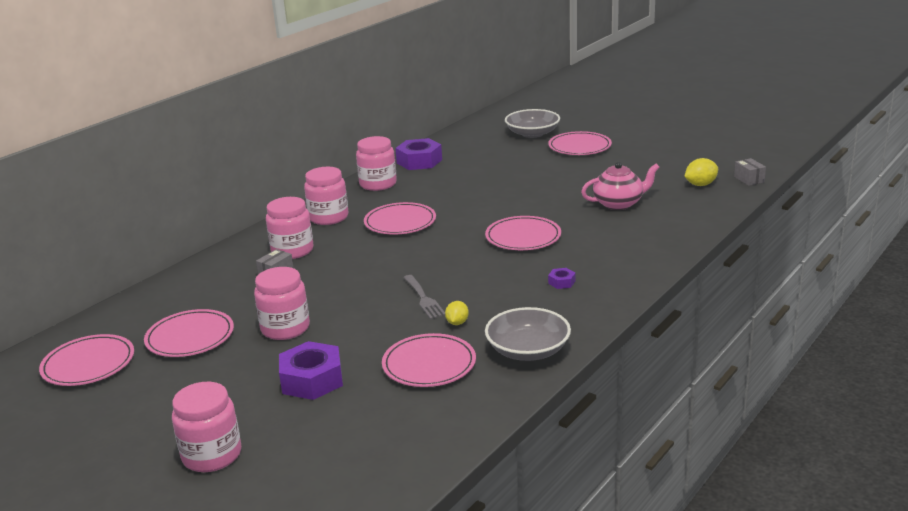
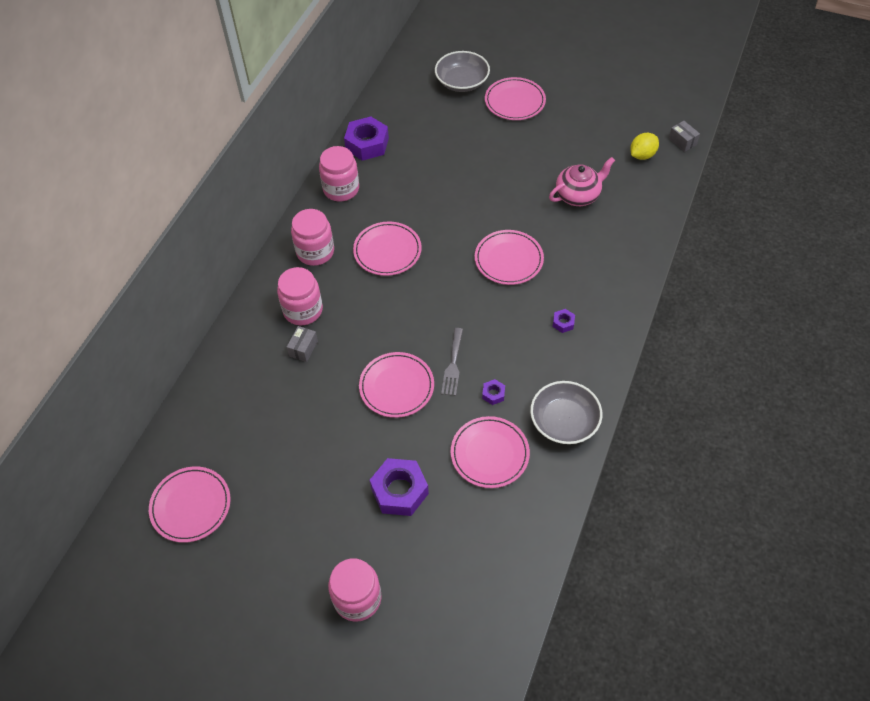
camera: 15 degrees left, 30 degrees up
pink plate [144,309,234,357] -> pink plate moved to [359,352,434,418]
pink jar [254,267,310,340] -> none
grey fork [403,275,445,319] -> grey fork turned 45 degrees clockwise [441,328,463,396]
yellow lemon [445,301,469,325] -> purple nut [482,379,505,405]

